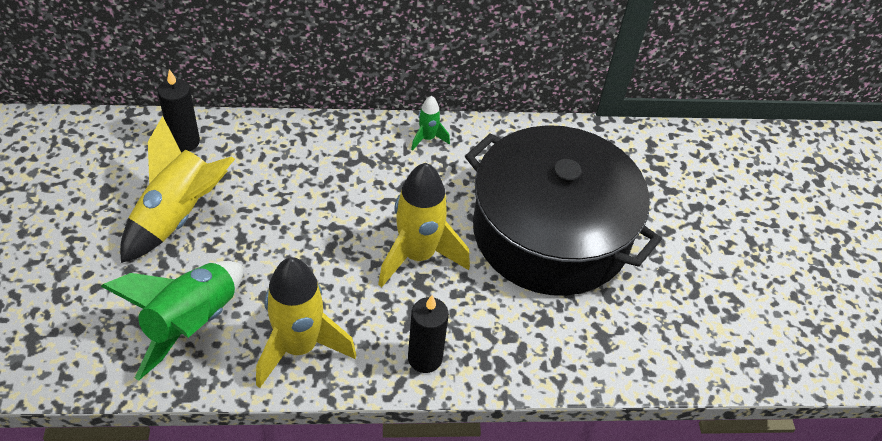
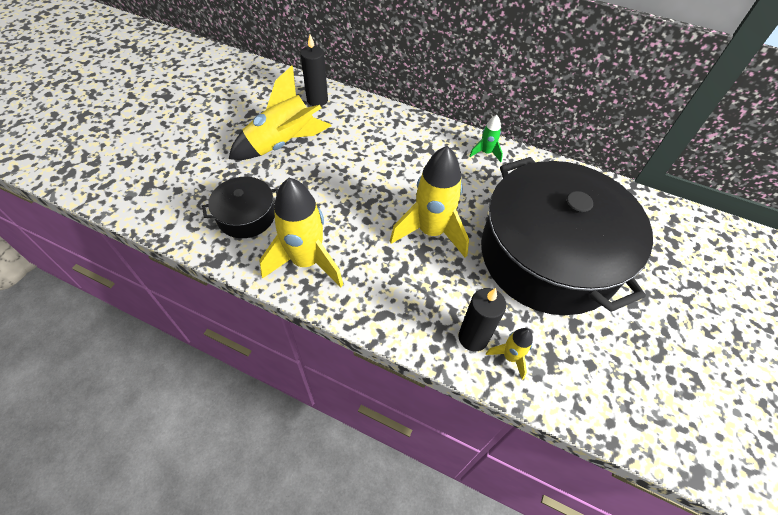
camera: 30 degrees right, 5 degrees up
green rocket [101,261,243,381] -> black pot [202,177,278,238]
black candle [408,295,449,373] -> black candle moved to [458,288,506,351]
none -> yellow rocket [486,328,533,380]

